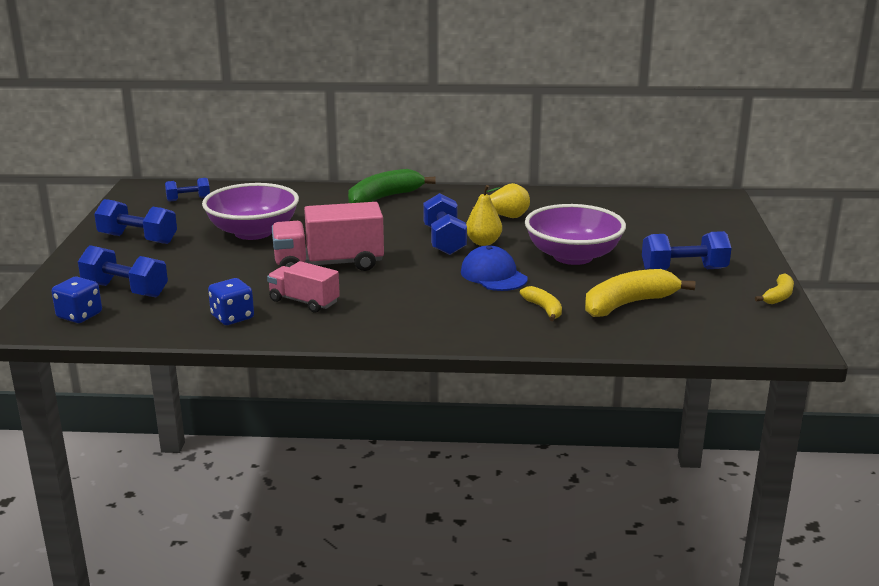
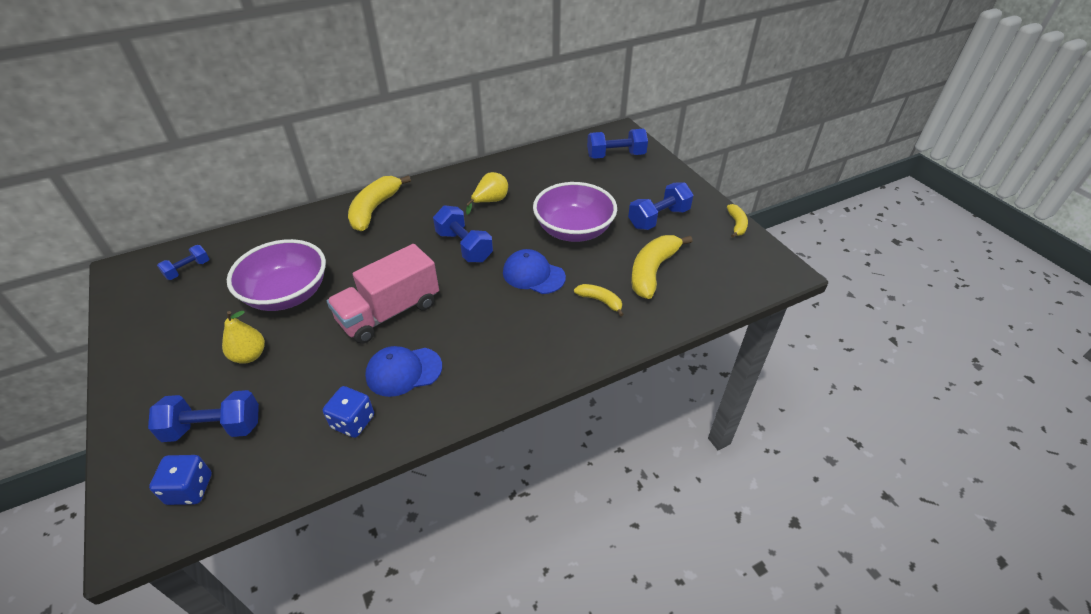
camera: 30 degrees left, 20 degrees up
blue dumbbell [94,199,177,244] -> blue dumbbell moved to [587,129,648,159]
pink truck [267,261,340,313] -> blue cap [365,346,442,397]
green banana [348,169,436,203] -> yellow banana [348,175,411,231]
yellow pear [466,185,502,246] -> yellow pear moved to [222,311,265,364]

